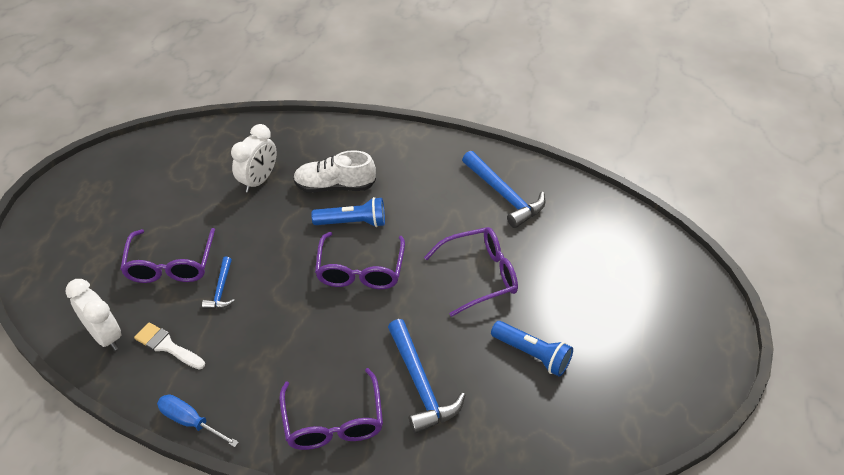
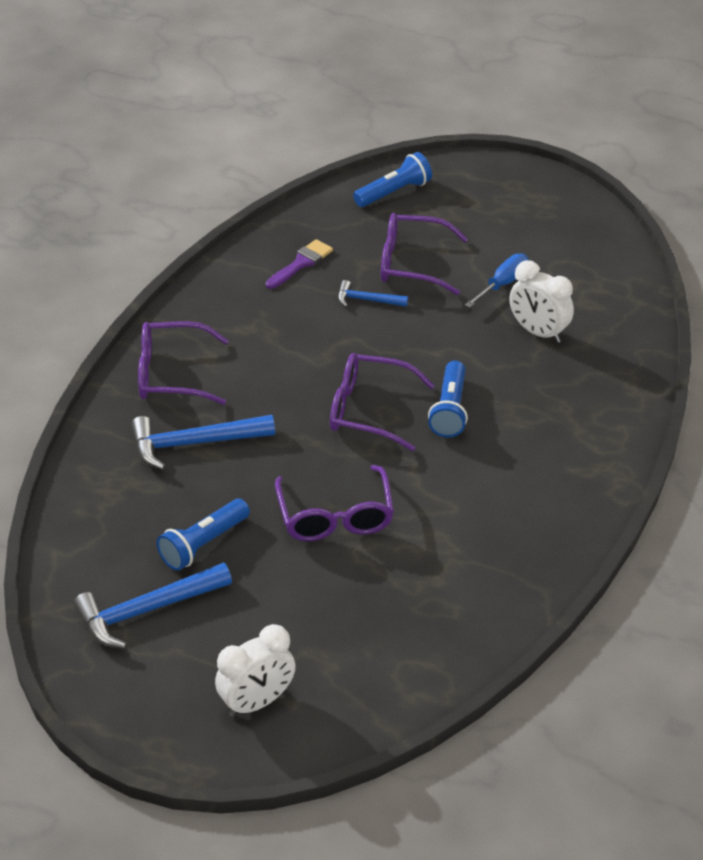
camera: 100 degrees right, 5 degrees down
white clock [66,279,121,350] -> white clock moved to [215,624,295,717]
white brush [134,322,205,370] -> purple brush [266,239,333,289]
blue screwdriver [157,394,239,447] -> blue screwdriver moved to [465,254,529,308]
white shoe [293,150,376,193] -> none
blue hammer [462,151,545,228] -> blue hammer moved to [73,562,232,649]
none -> blue flashlight [353,152,432,207]

